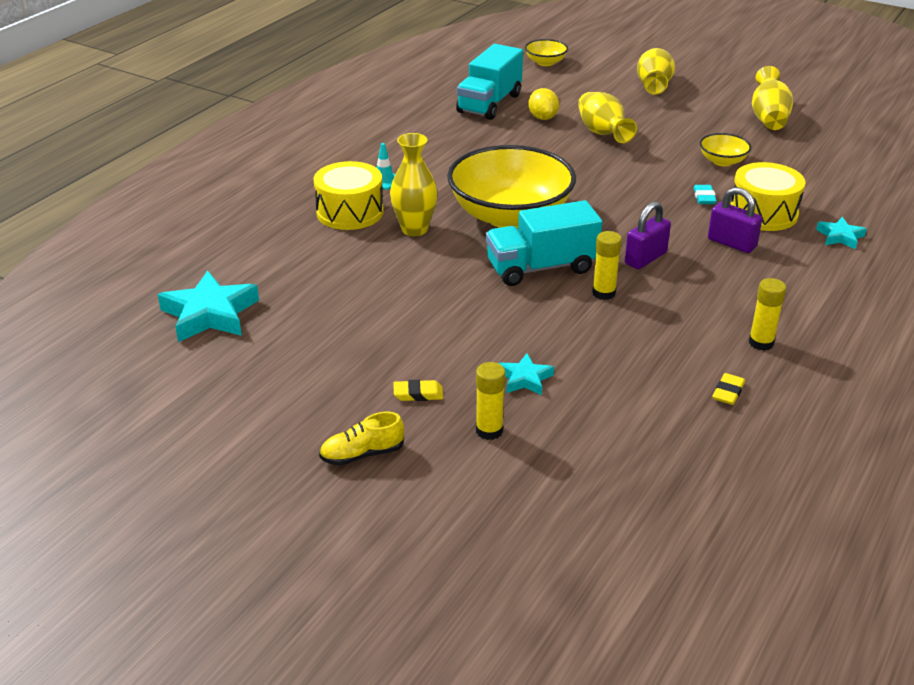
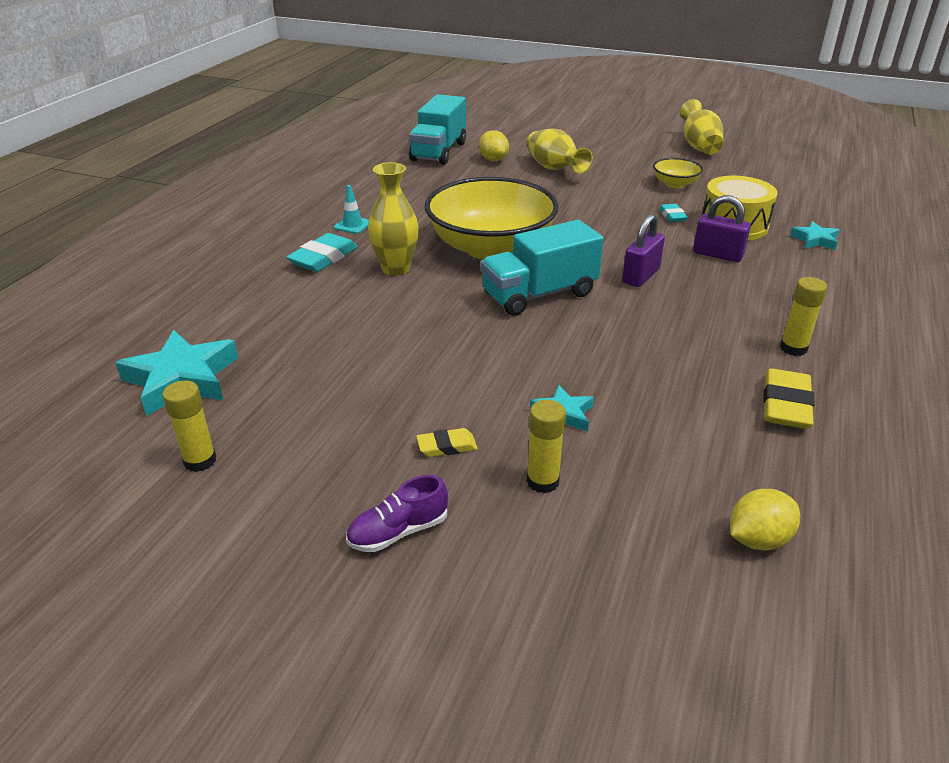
camera: 10 degrees left, 0 degrees up
yellow drum [314,161,384,230] -> turquoise eraser [286,233,358,272]
yellow shoe [319,412,404,466] -> purple shoe [346,475,448,552]
yellow bowl [525,39,568,66] -> none
yellow glue stick [592,231,622,300] -> yellow glue stick moved to [162,380,216,472]
yellow vase [637,48,675,95] -> none
yellow eraser [712,373,745,405] -> yellow eraser [763,368,815,429], size x1.76
none -> yellow lemon [730,489,800,550]

